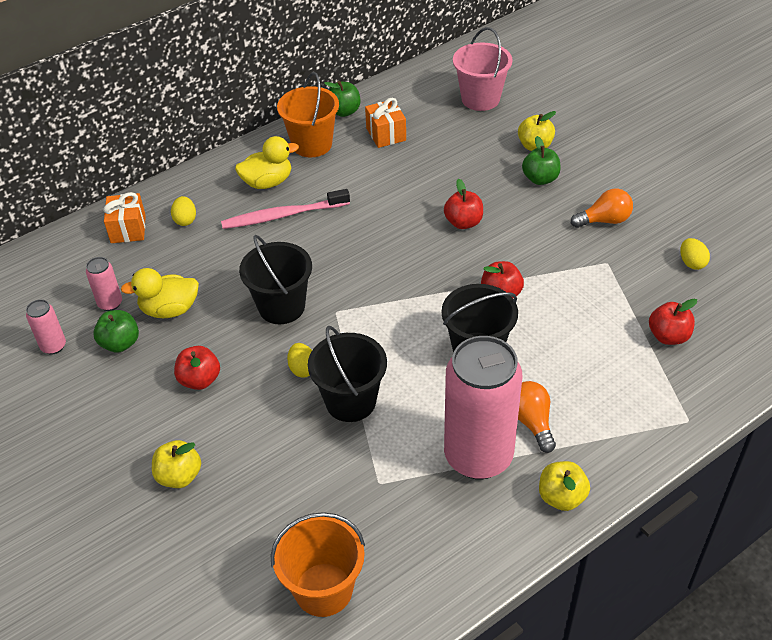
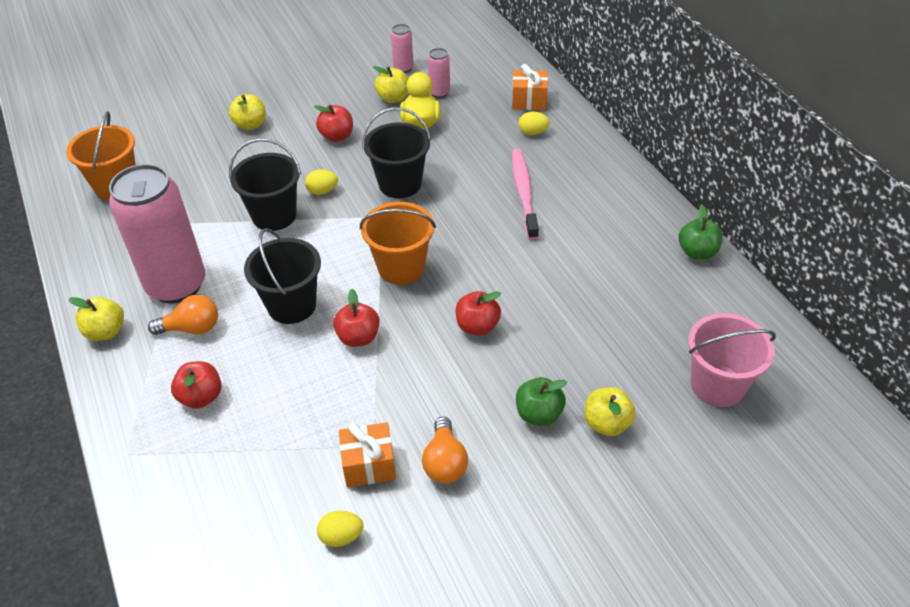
camera: 100 degrees right, 0 degrees up
green apple [93,310,139,352] -> yellow apple [373,66,409,103]
yellow duck [235,136,299,189] -> none
orange bucket [277,72,339,157] -> orange bucket moved to [360,202,436,285]
orange gift [365,98,406,148] -> orange gift moved to [339,422,396,487]
red apple [649,299,697,345] -> red apple moved to [171,361,221,409]

